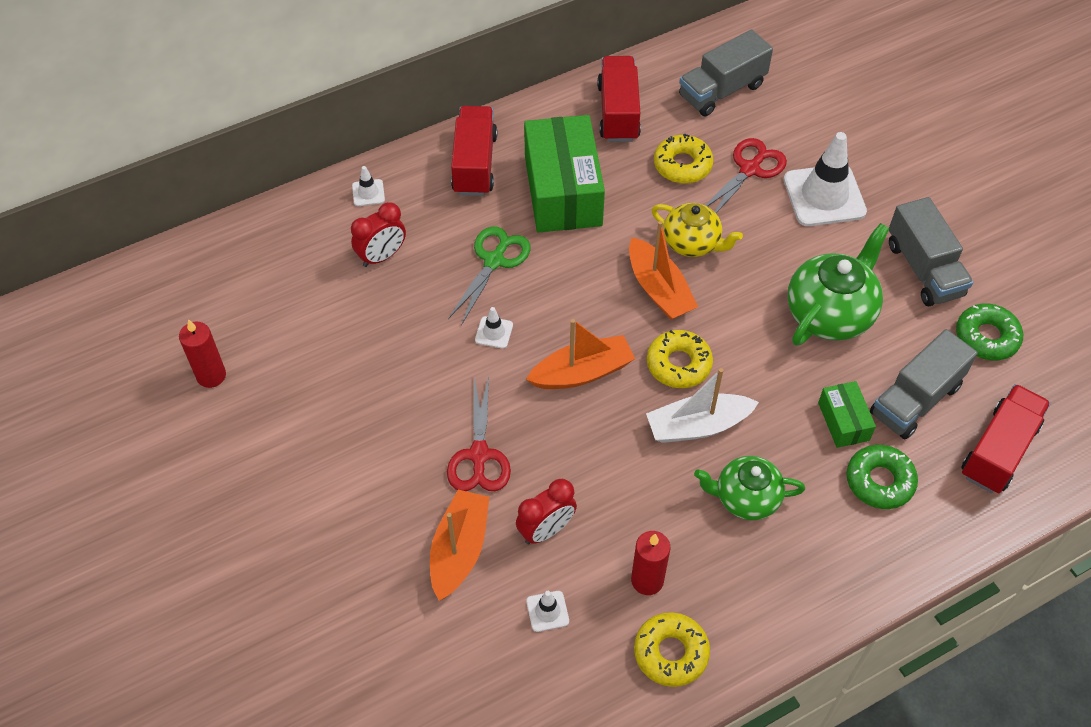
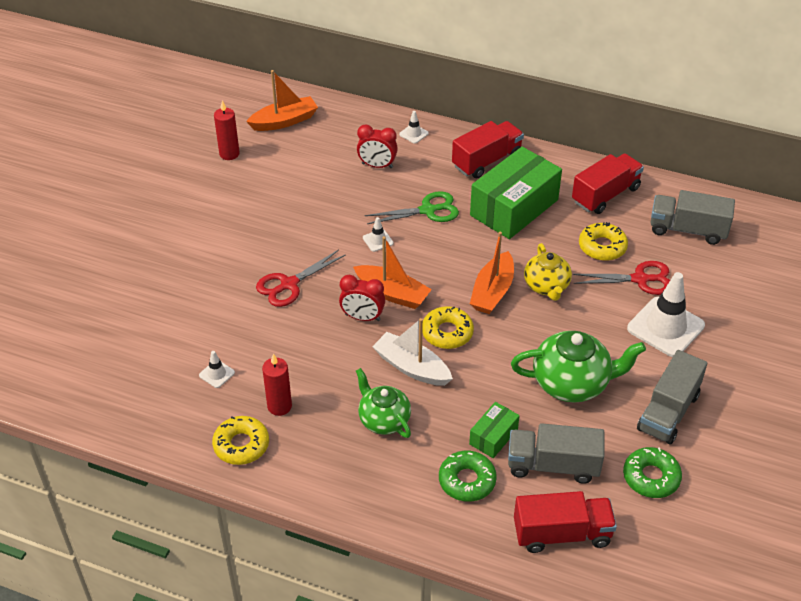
camera: 50 degrees right, 10 degrees down
orange boat [430,490,489,601] -> orange boat moved to [246,70,318,131]
red clock [516,479,577,544] -> red clock moved to [339,275,385,321]

